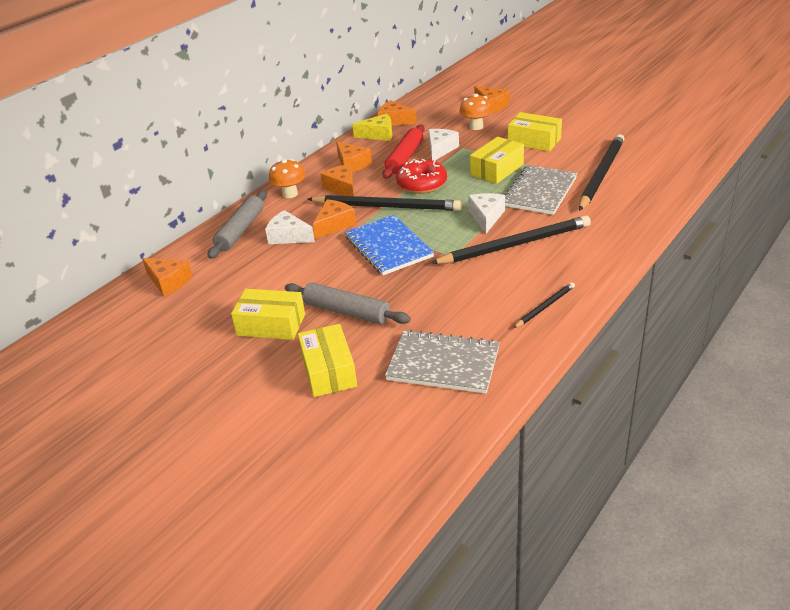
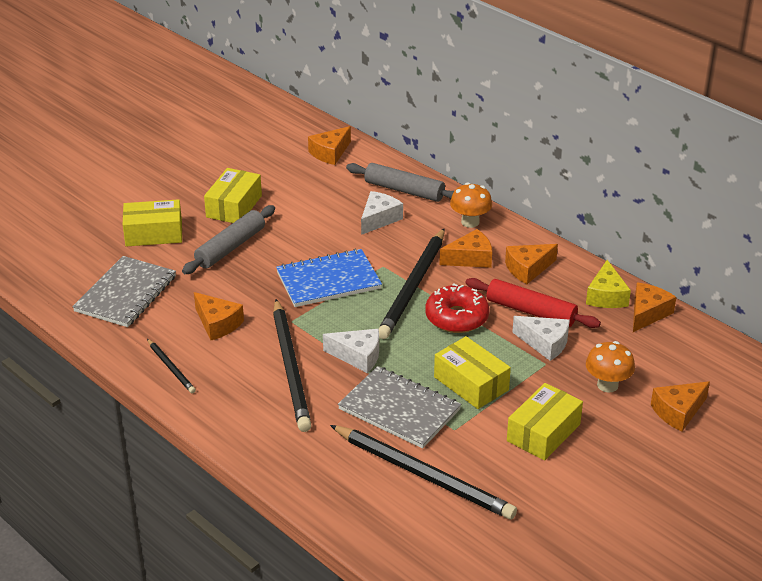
camera: 95 degrees right, 0 degrees up
orange cheese [313,200,356,239] -> orange cheese moved to [194,292,244,340]

